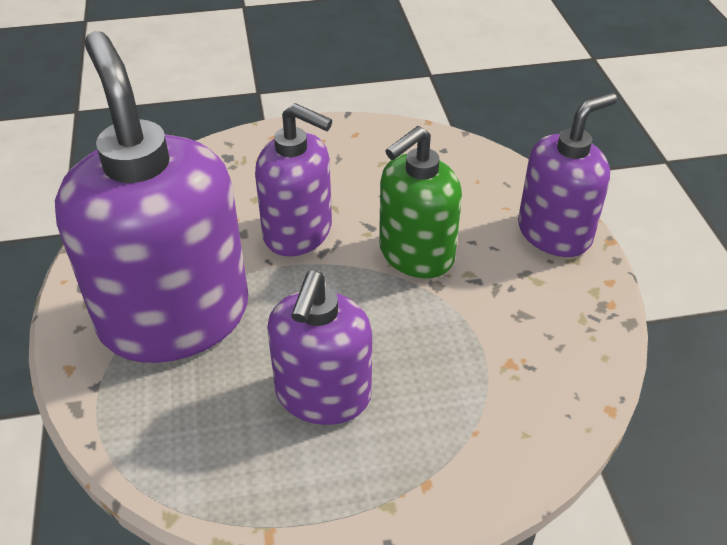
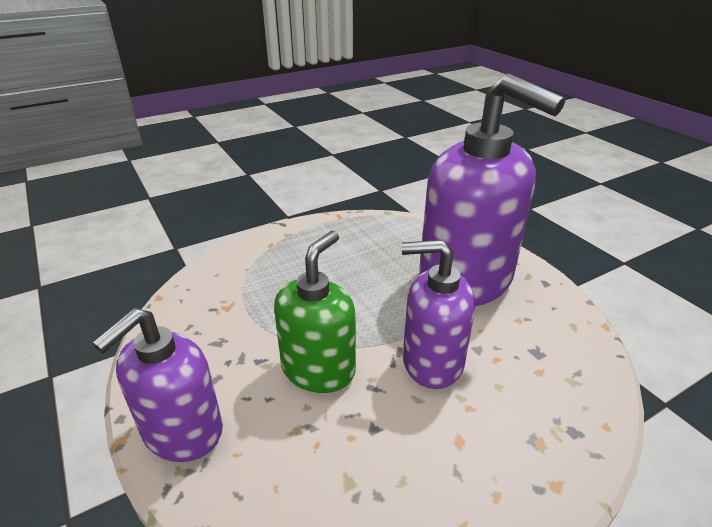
camera: 160 degrees right, 10 degrees down
purple soap dispenser [267,271,372,425] -> none

